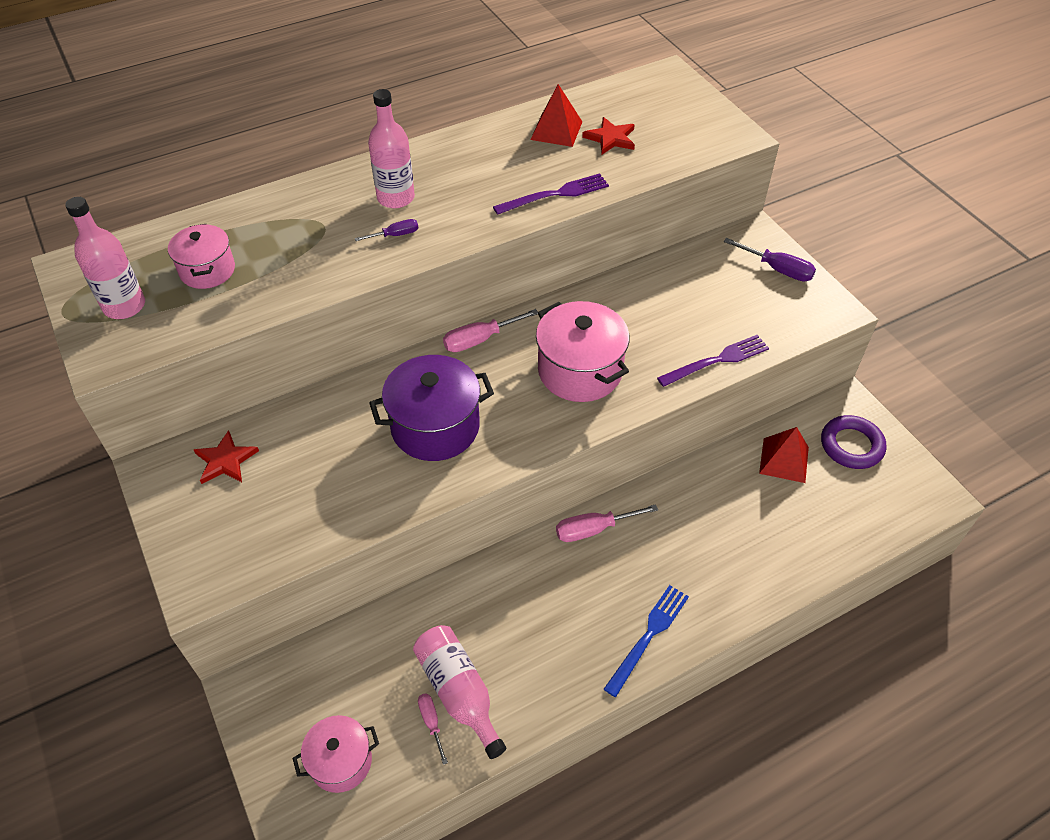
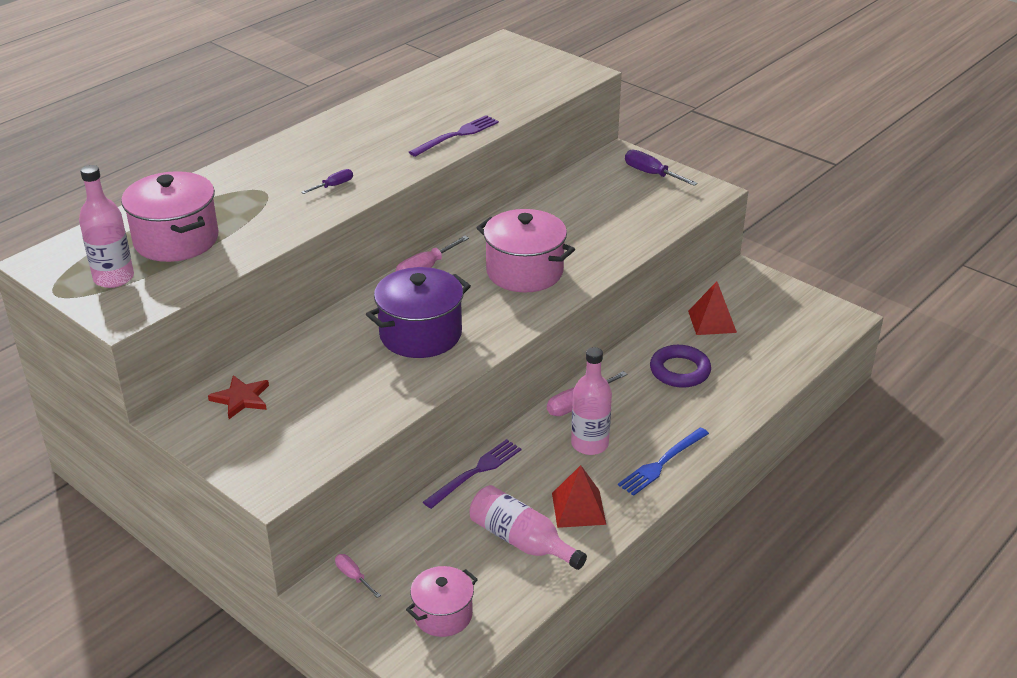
camera: 20 degrees left, 15 degrees down
pink pot [168,224,235,289] -> pink pot [121,171,219,262], size x1.61
pink bottle [368,89,415,208] -> pink bottle moved to [571,347,612,455]
pink screwdriver [418,693,448,765] -> pink screwdriver moved to [335,554,381,598]
red pyramid [531,84,582,147] -> red pyramid moved to [552,465,606,528]
red star [582,117,635,154] -> none
blue fork [604,585,689,697] -> blue fork turned 150 degrees counterclockwise [618,427,709,496]
purple fork [657,335,769,387] -> purple fork moved to [423,439,522,509]
purple screwdriver [724,238,816,281] -> purple screwdriver turned 150 degrees counterclockwise [625,150,698,186]
purple ring [821,415,886,469] -> purple ring moved to [650,345,711,388]

